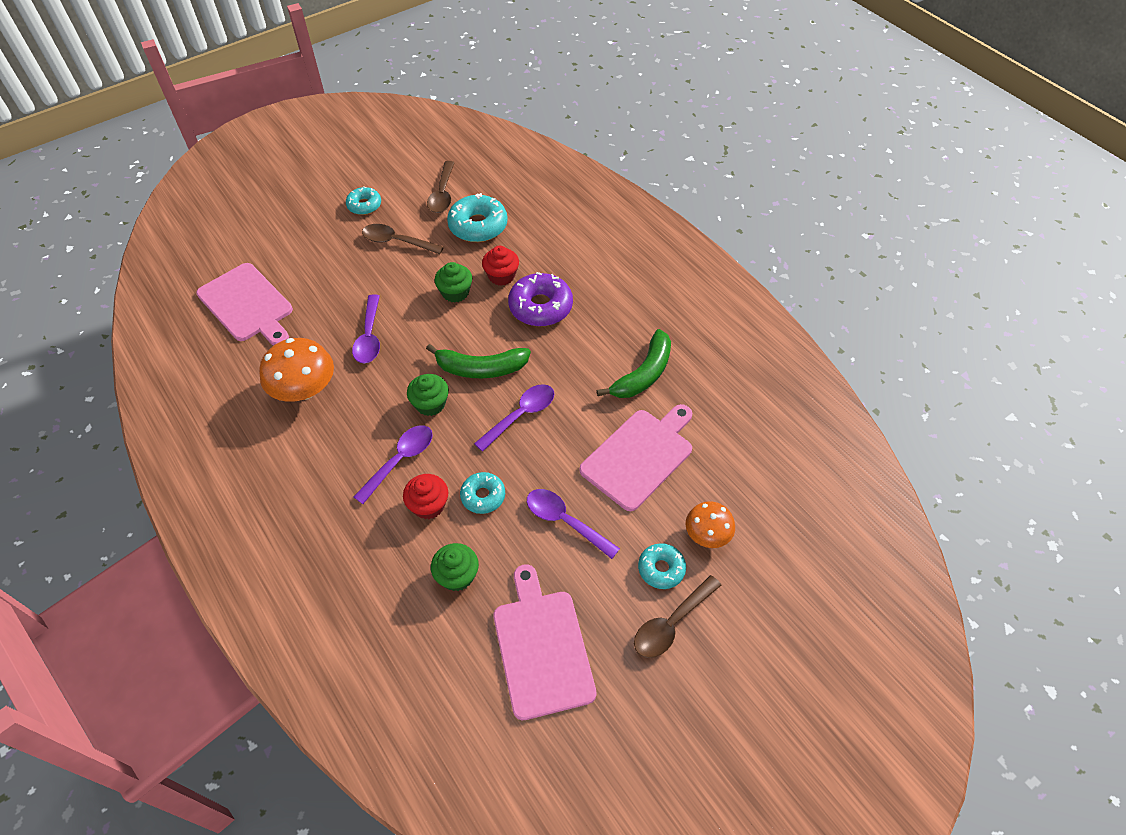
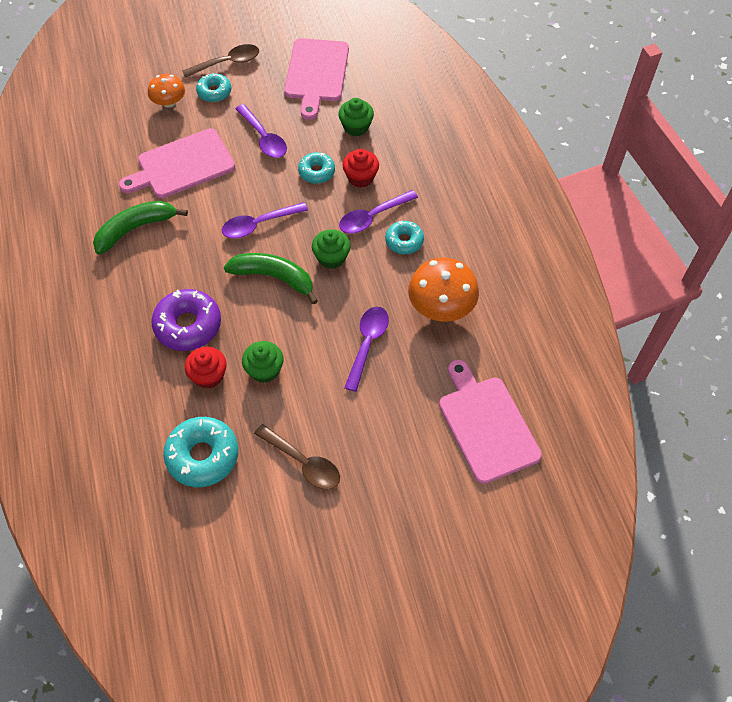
camera: 160 degrees left, 5 degrees up
turquoise donut [346,187,381,215] -> turquoise donut moved to [385,220,424,254]
brown spoon [427,161,455,213] -> none

